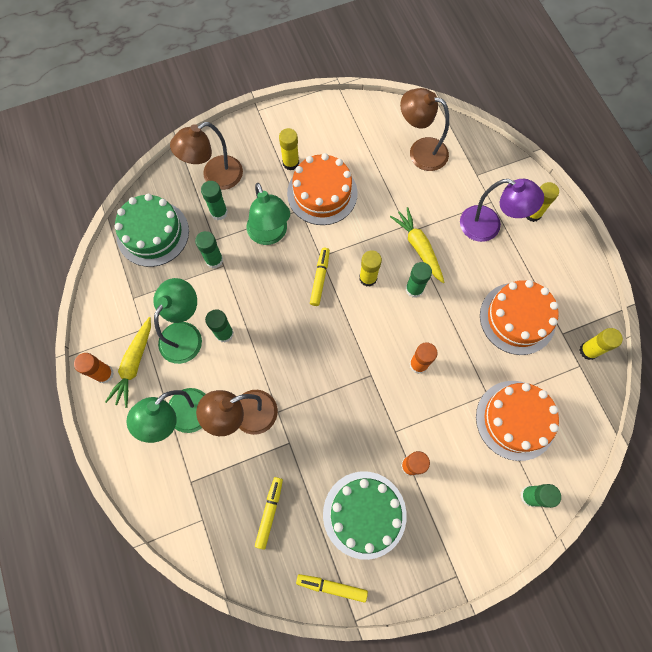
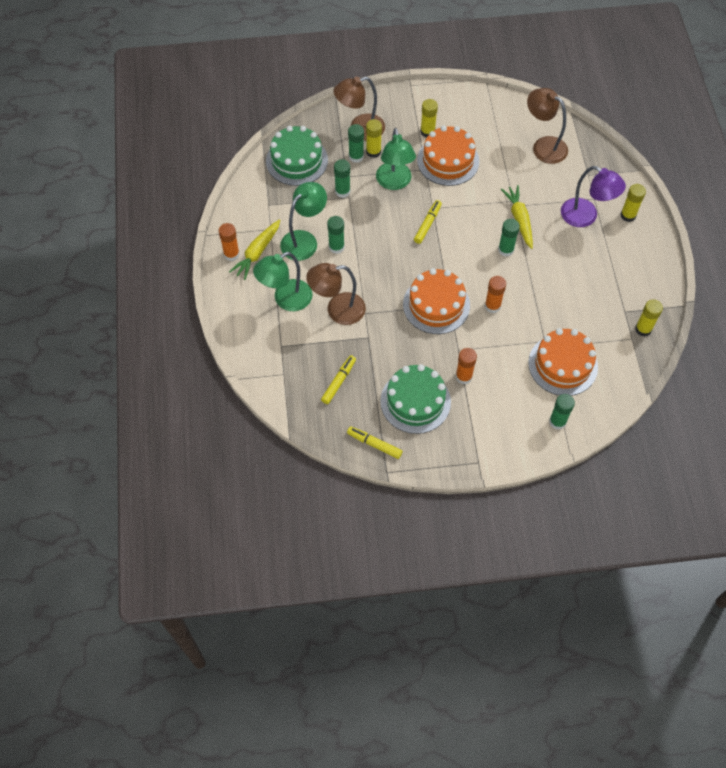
camera: 15 degrees right, 10 degrees down
yellow glue stick [359,250,382,287] -> yellow glue stick moved to [366,119,382,158]
orange cake [480,280,559,355] -> orange cake moved to [403,268,470,334]

